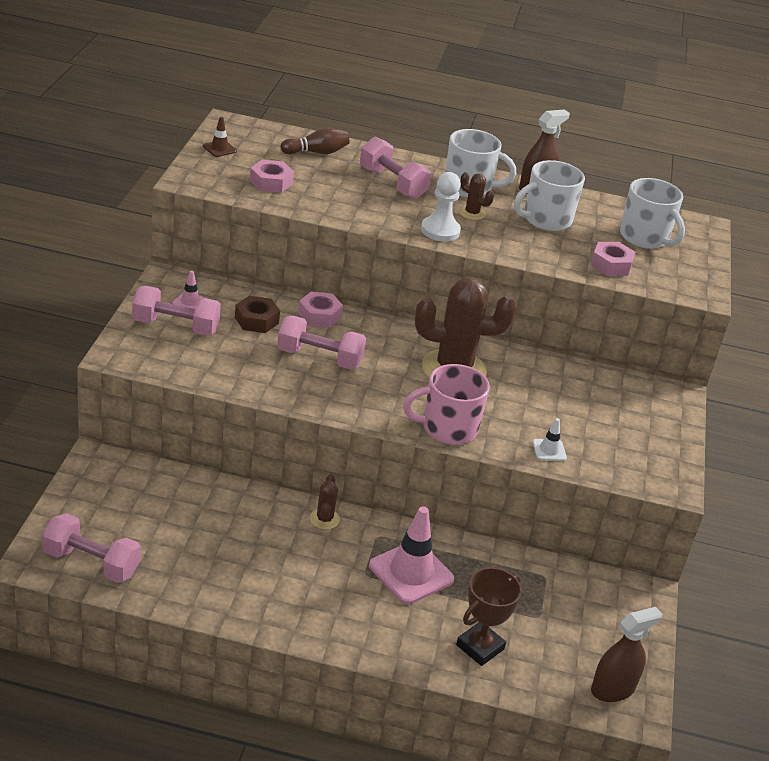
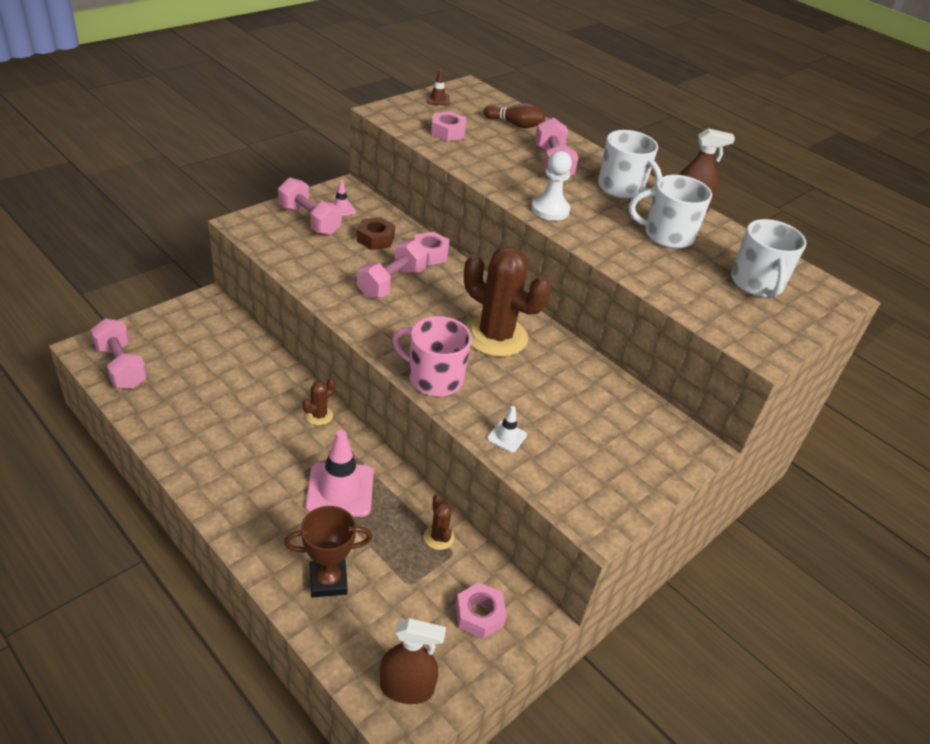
camera: 35 degrees right, 5 degrees up
pink dumbbell [277,315,366,370] -> pink dumbbell turned 75 degrees clockwise [357,239,427,298]
brown cactus [459,172,494,220] -> brown cactus moved to [424,494,455,550]
pink nut [591,242,635,276] -> pink nut moved to [456,582,507,639]

